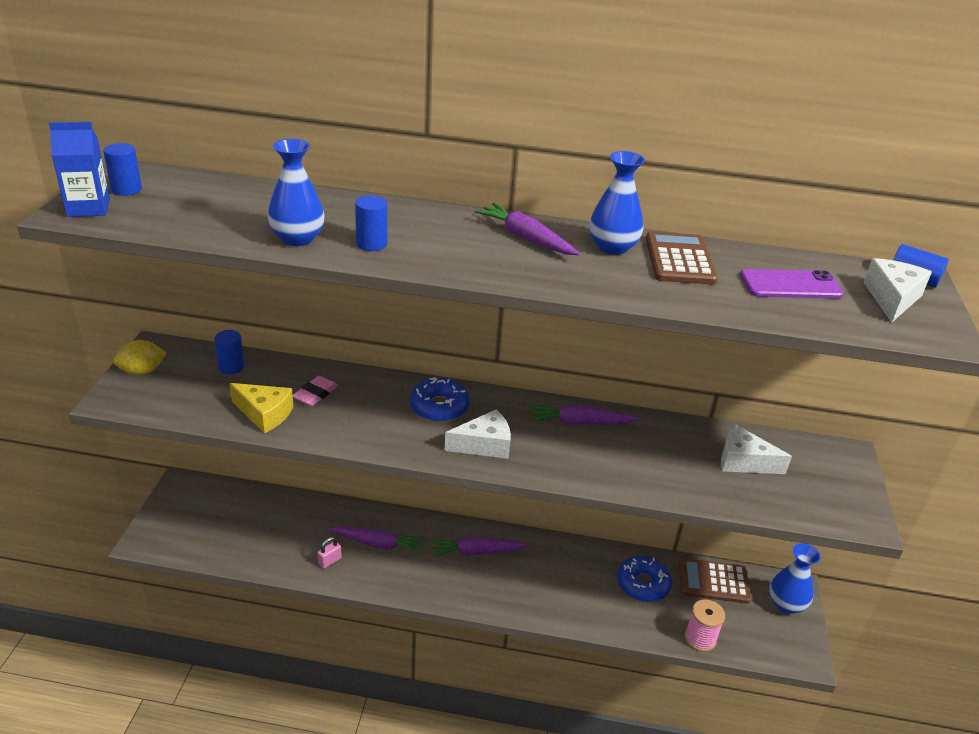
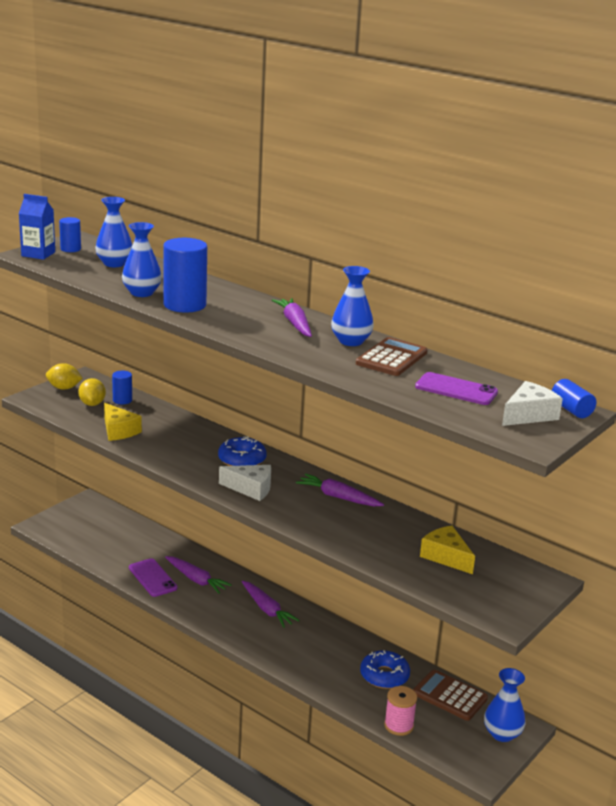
camera: 30 degrees right, 10 degrees down
pink eraser [293,376,338,406] -> none
pink padlock [317,537,342,569] -> purple phone [129,558,177,597]
blue cylinder [355,195,387,251] -> blue cylinder [163,238,207,313], size x1.90
purple carrot [431,537,529,557] -> purple carrot turned 150 degrees counterclockwise [242,581,299,628]
white cheese [721,425,792,474] -> yellow cheese [420,526,475,574]
none -> yellow lemon [78,378,106,406]
none -> blue vase [95,197,132,267]

